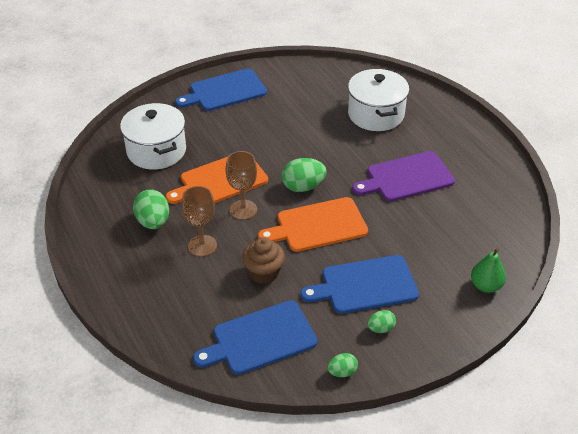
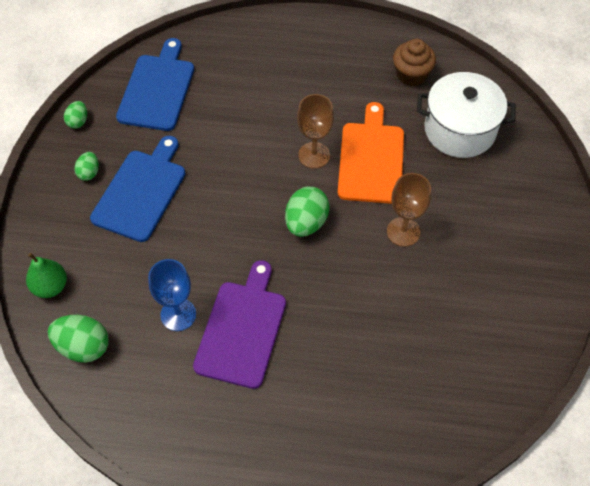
camera: 125 degrees right, 15 degrees up
green egg [133,189,169,229] -> green egg moved to [48,315,109,363]
blue cutting board [175,68,267,111] -> none
brown goblet [182,186,217,257] -> brown goblet moved to [387,173,431,247]
brown cupcake [242,237,285,284] -> brown cupcake moved to [393,39,436,86]
orange cutting board [258,197,368,252] -> none
white pot [348,69,409,131] -> none
none -> blue goblet [148,259,196,331]

